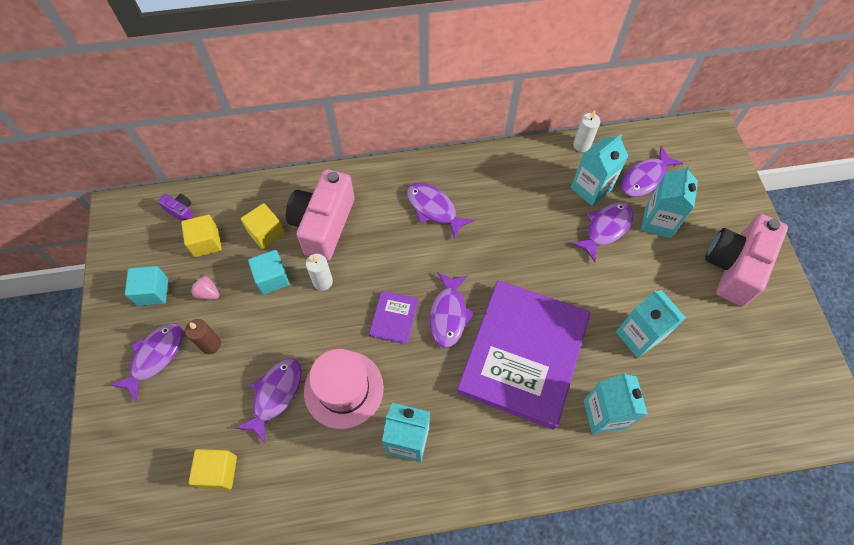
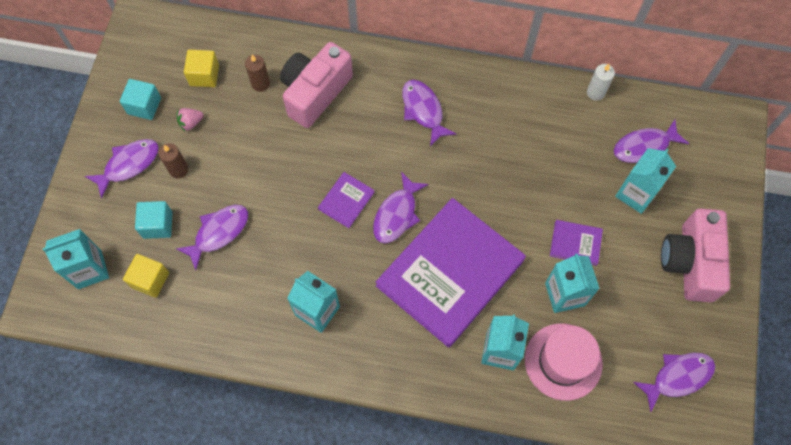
camera: 20 degrees right, 5 degrees up
purple camera [158,194,194,221] -> none
pink strawberry [190,275,219,300] -> pink strawberry turned 75 degrees counterclockwise [177,108,203,131]
yellow cube [241,203,285,249] -> brown candle [245,55,270,92]
turquoise cube [248,250,290,295] -> turquoise cube moved to [135,201,173,239]
pink hat [304,349,384,429] -> pink hat moved to [525,324,603,401]
white candle [306,254,333,291] -> none
turquoise carton [571,134,628,206] -> turquoise carton moved to [42,229,109,289]
purple fish [571,202,634,262] -> purple fish moved to [633,353,715,412]
pink camera [705,214,788,307] -> pink camera turned 45 degrees counterclockwise [661,208,730,302]
none -> purple book [550,220,603,266]

